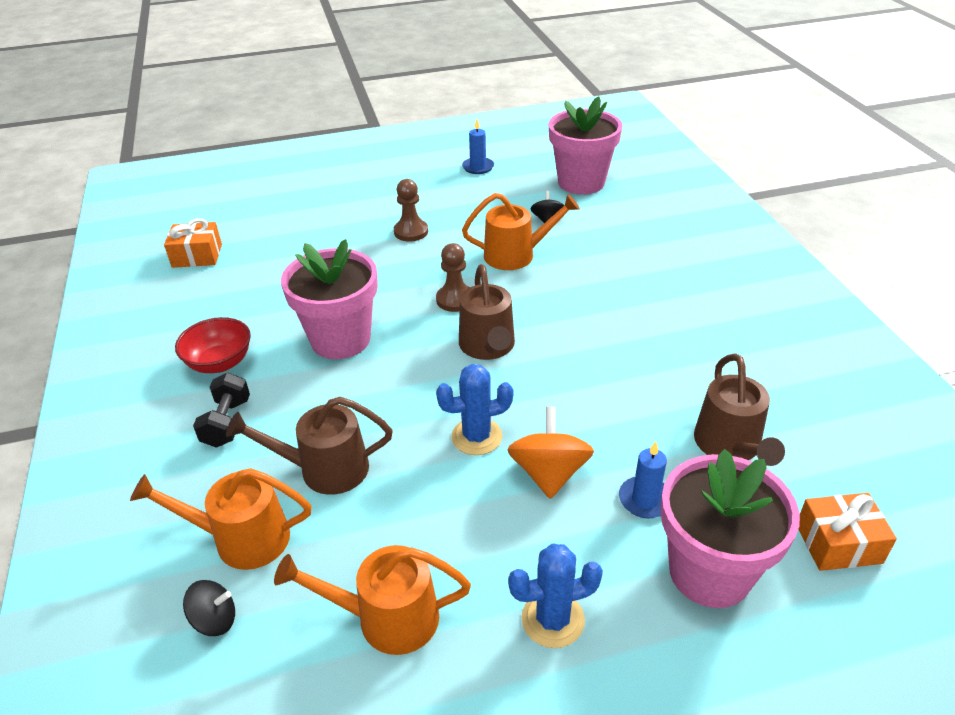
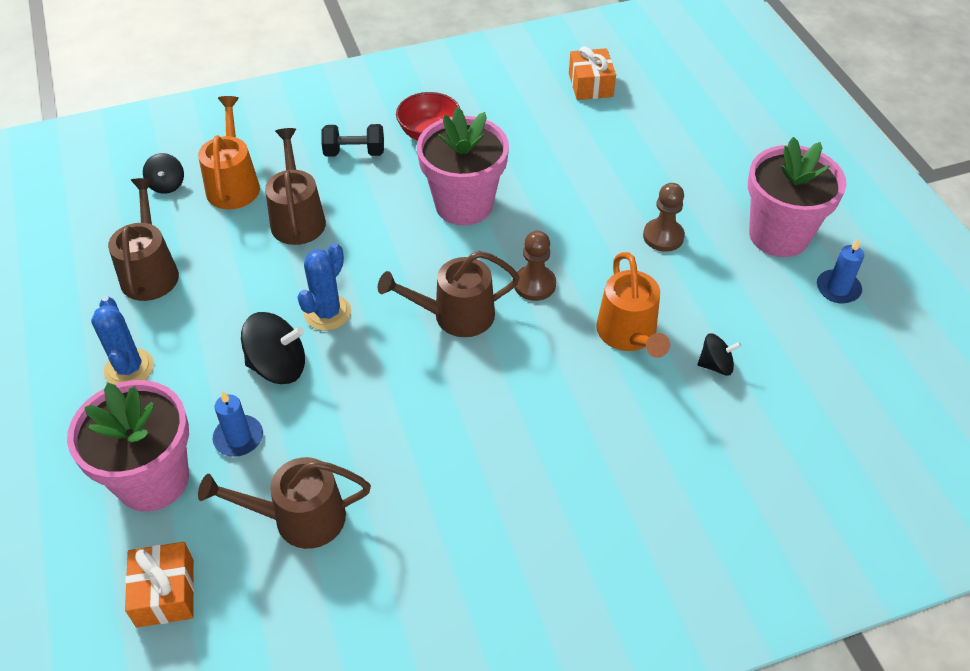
camera: 85 degrees right, 10 degrees up
orange watering can [274,545,471,655] -> brown watering can [108,178,179,301]
blue cactus [436,364,513,455] -> blue cactus turned 45 degrees clockwise [297,243,351,331]
orange spinning top [507,407,594,499] -> black spinning top [241,312,305,384]
pink flower pot [549,96,622,194] -> pink flower pot moved to [748,137,846,257]

